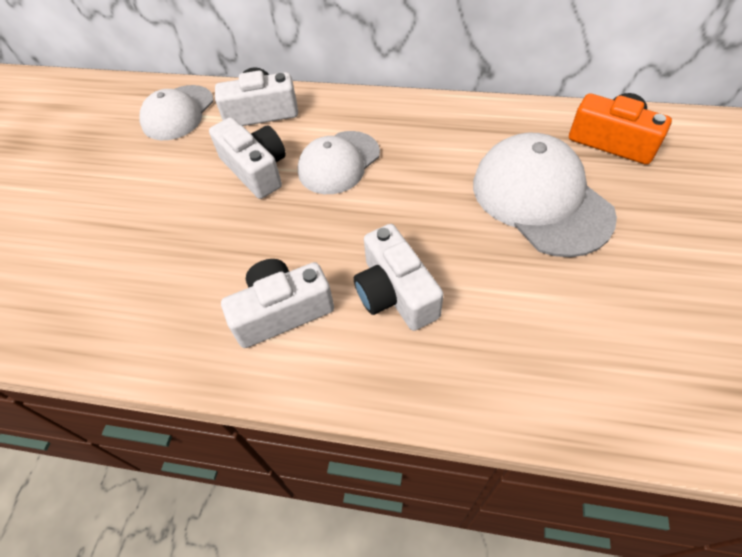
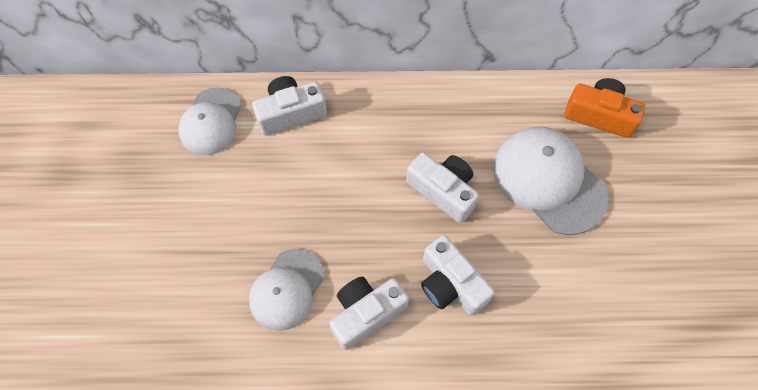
camera: 15 degrees left, 10 degrees up
white camera [209,117,286,199] -> white camera moved to [406,152,479,223]
white cap [298,131,380,194] -> white cap moved to [249,249,324,331]

